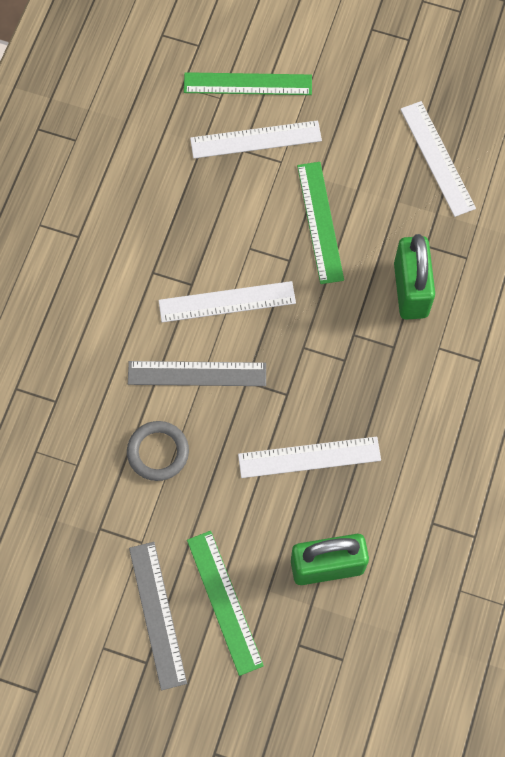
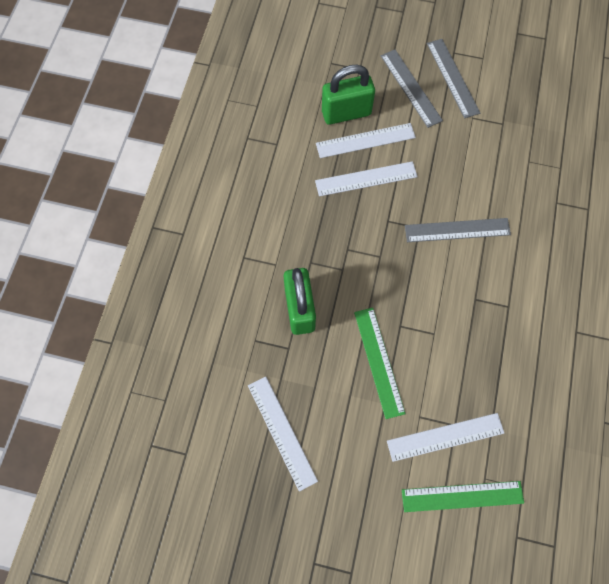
camera: 175 degrees right, 0 degrees up
grey ring [127,421,189,481] -> none
white ruler [158,281,296,323] -> white ruler moved to [316,123,416,158]
green ruler [187,531,264,676] -> grey ruler [381,50,443,128]

